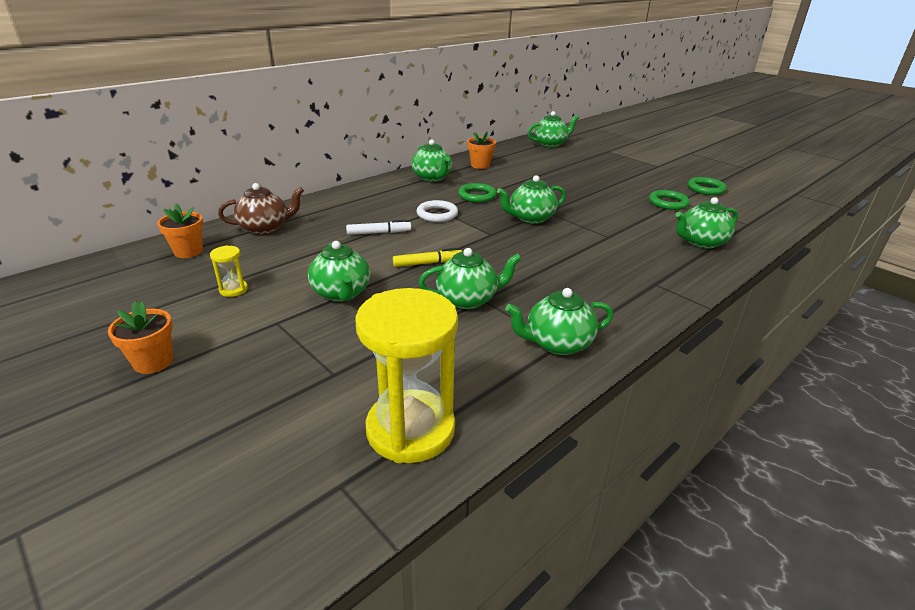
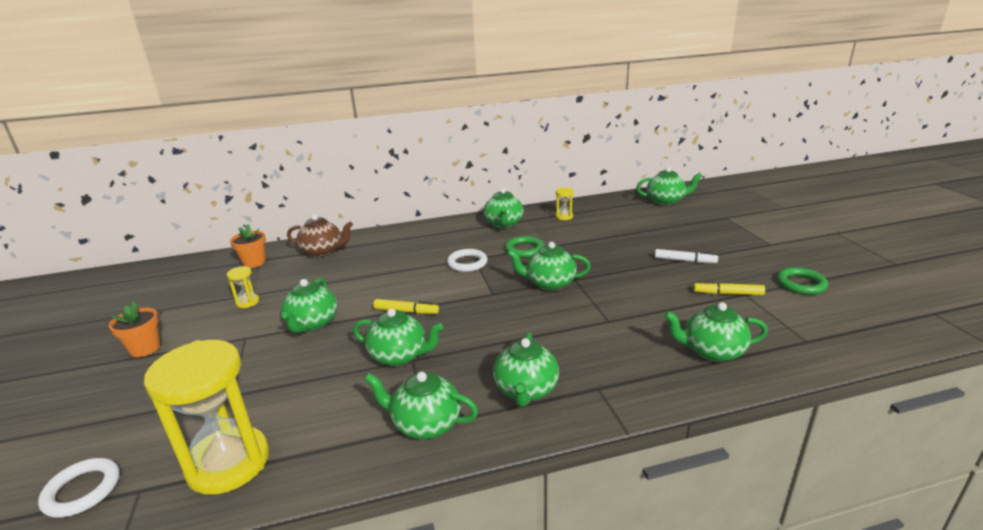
camera: 30 degrees right, 5 degrees down
white marker [346,220,411,235] -> white marker moved to [655,249,718,263]
orange flower pot [467,131,496,169] -> yellow hourglass [556,187,574,220]
green ring [649,190,690,210] -> yellow marker [693,281,765,295]
none -> white ring [38,458,120,518]
none -> green teapot [493,332,559,407]

